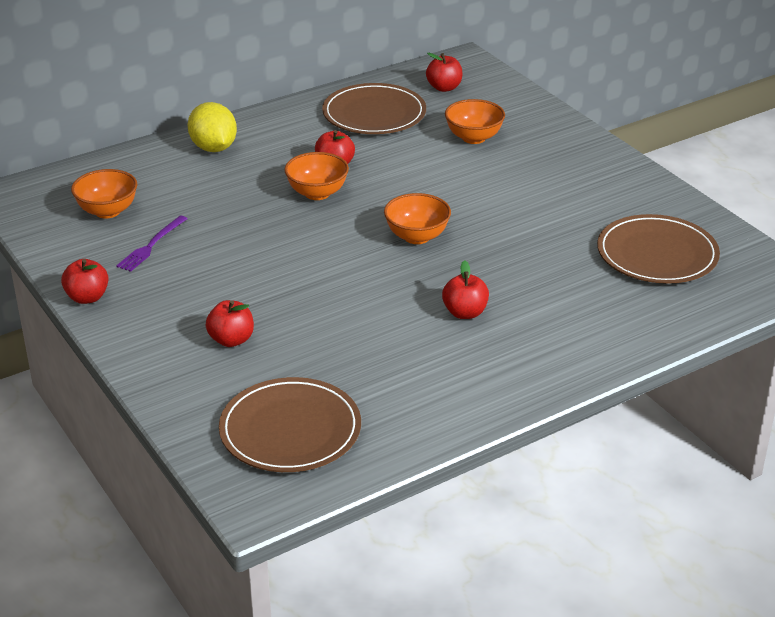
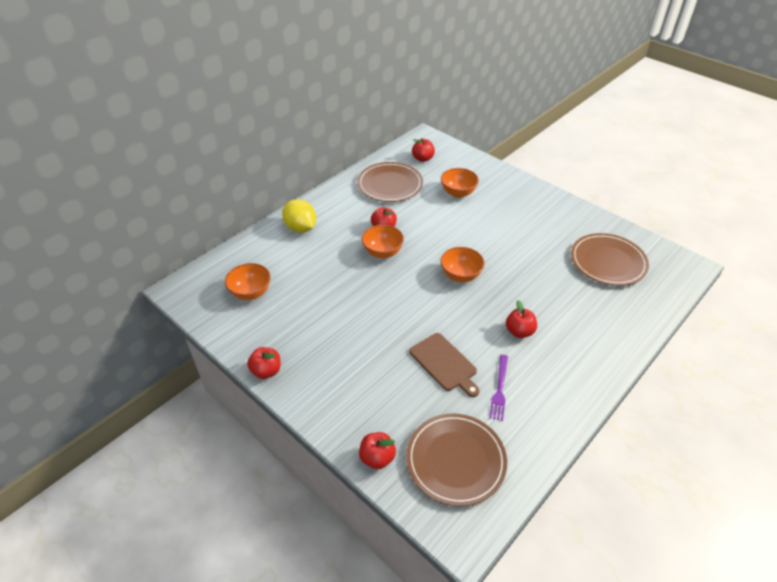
camera: 15 degrees left, 10 degrees up
purple fork [116,216,187,272] -> purple fork moved to [489,355,508,421]
red apple [206,300,254,347] -> red apple moved to [359,432,396,469]
none -> brown cutting board [409,333,479,397]

